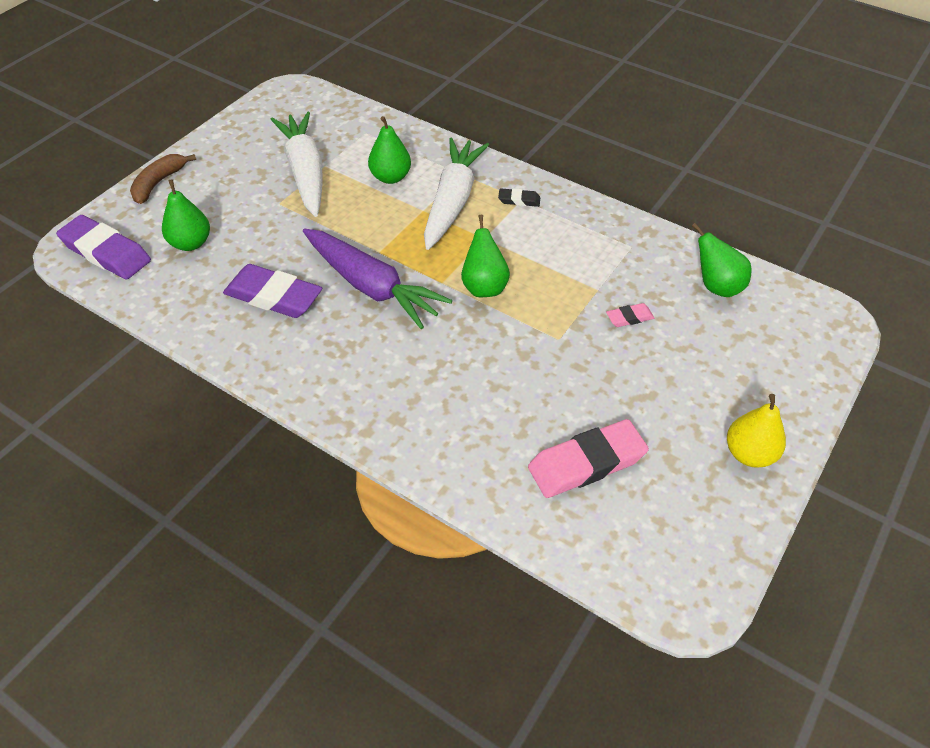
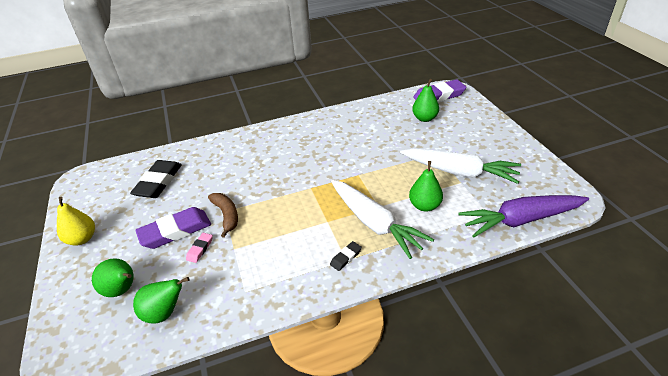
camera: 130 degrees right, 10 degrees down
brown banana [130,154,196,204] -> brown banana moved to [208,193,238,238]
purple eraser [223,264,322,318] -> purple eraser moved to [135,207,211,249]
purple carrot [303,229,452,329] -> purple carrot moved to [458,195,589,238]
green pear [461,215,510,297] -> green pear moved to [92,258,134,297]
pink eraser [528,419,649,498] -> black eraser [130,160,182,198]

